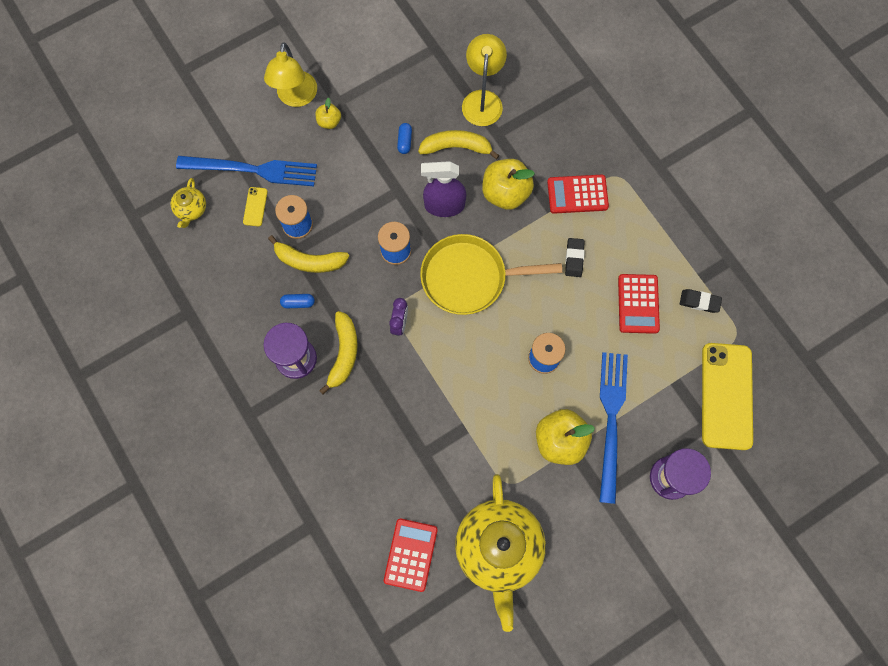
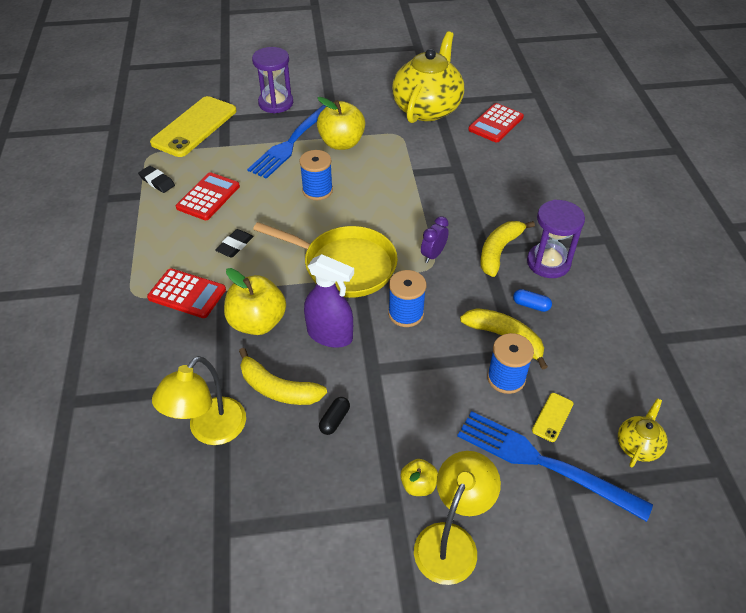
camera: 155 degrees left, 25 degrees down
blue capsule [397,123,412,154] -> black capsule [319,397,350,435]

